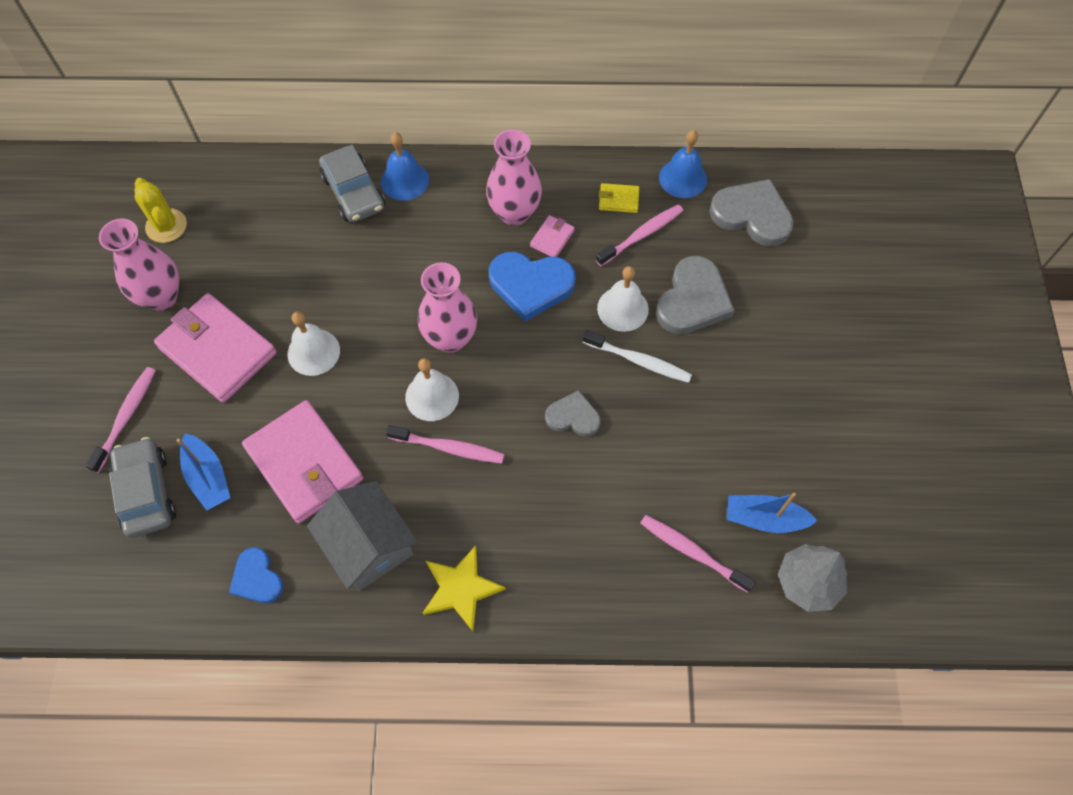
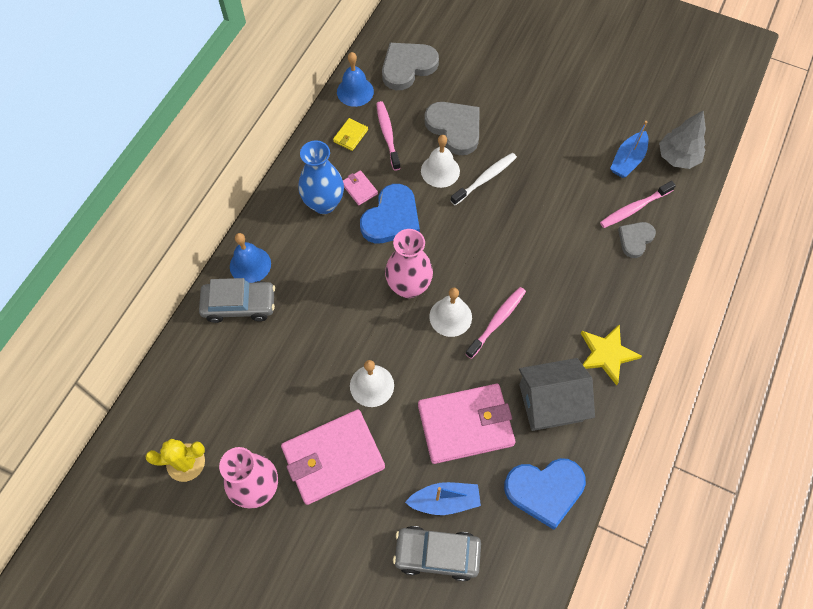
camera: 65 degrees left, 0 degrees up
pink toothbrush [85,367,156,473] -> none
blue heart [229,547,284,603] -> blue heart [504,458,586,530], size x1.67
pink vase [486,129,542,226] -> blue vase [299,140,344,214]
grey heart [545,390,600,437] -> grey heart moved to [618,222,656,258]

